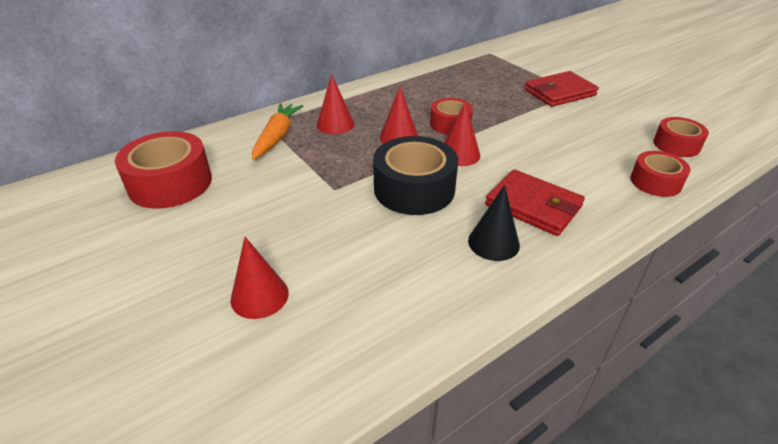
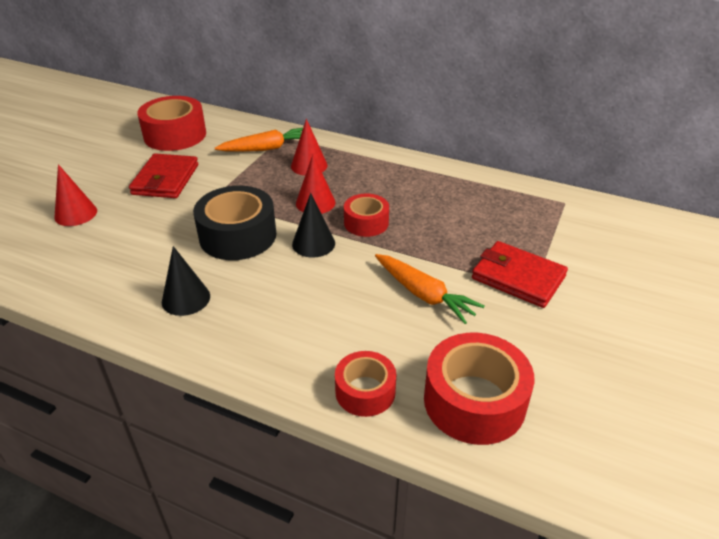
camera: 60 degrees right, 0 degrees up
red cone [444,102,480,166] -> black cone [292,193,335,258]
red wallet [485,169,585,236] -> red wallet moved to [129,153,198,198]
red tape [653,117,709,157] -> red tape [424,333,535,445], size x1.66
none -> orange carrot [375,254,485,324]

